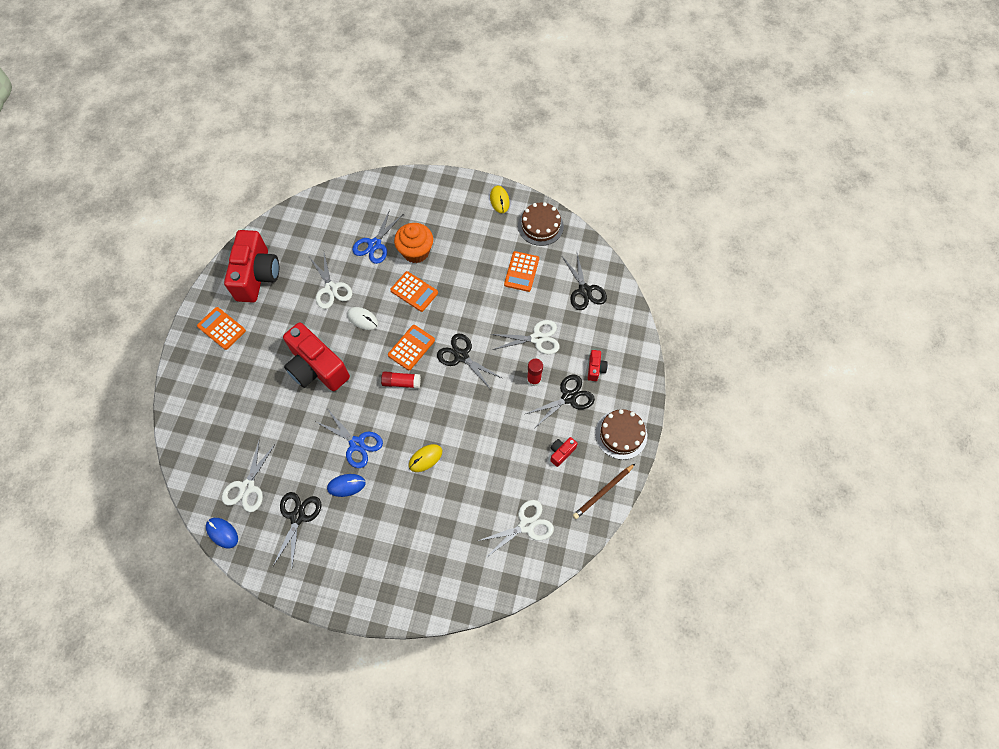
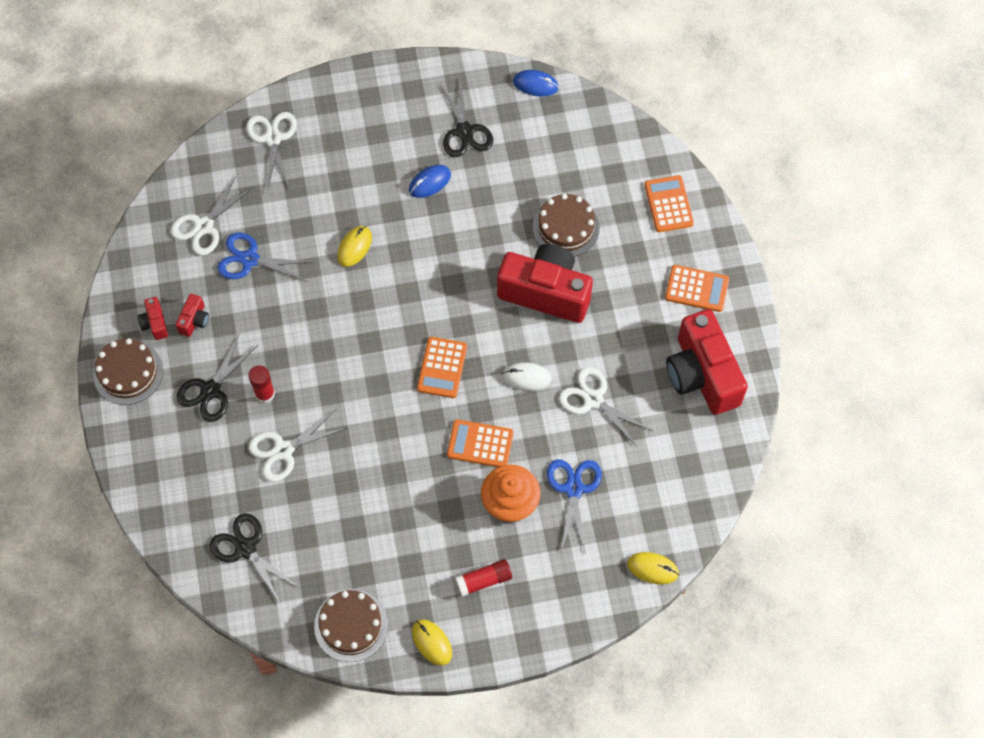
camera: 155 degrees right, 0 degrees up
white scissors [222,438,276,512] -> white scissors moved to [246,112,297,192]
blue scissors [316,410,383,468] -> blue scissors moved to [217,233,312,282]
red glue stick [381,371,421,389] -> red glue stick moved to [455,559,512,597]
black scissors [437,334,503,390] -> none
orange calculator [504,251,539,292] -> orange calculator moved to [644,175,694,232]
brown pencil [573,464,635,519] -> none
red camera [588,350,608,381] -> red camera moved to [137,297,168,340]
none -> brown cake [533,194,600,257]
none -> yellow mouse [627,552,679,584]

